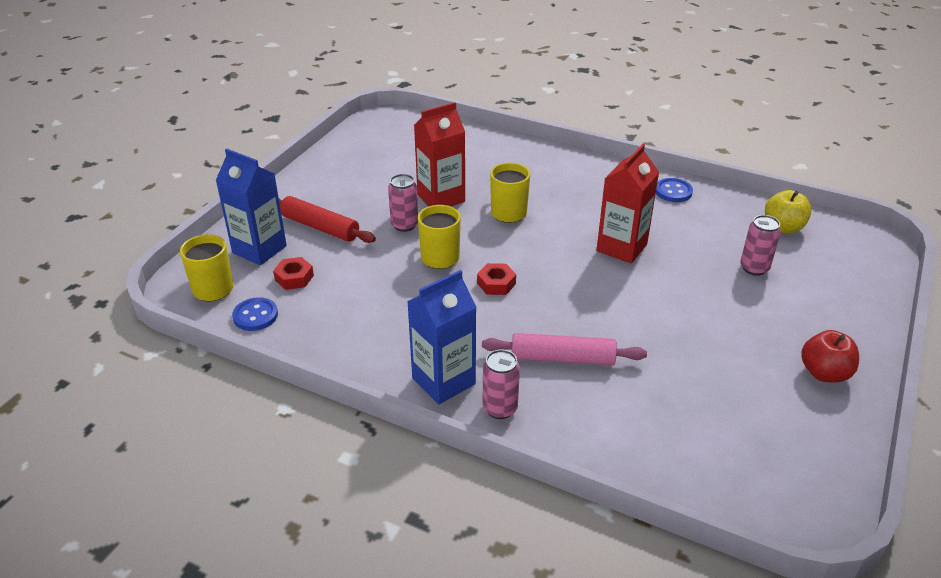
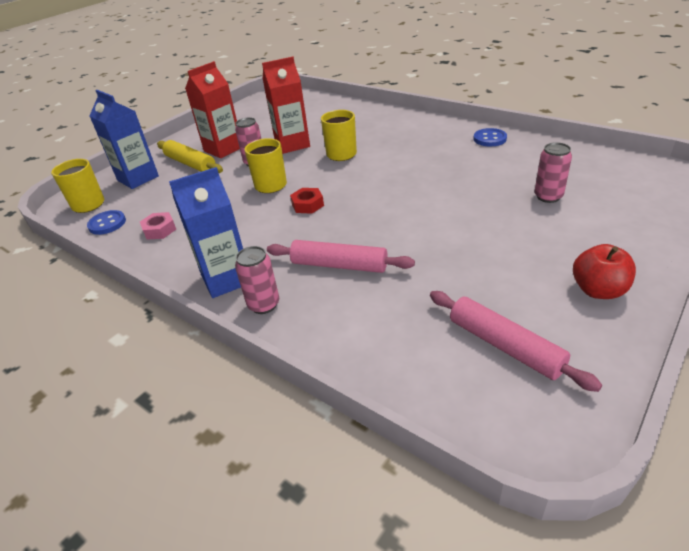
camera: 15 degrees right, 0 degrees up
red nut [273,257,314,290] -> none
red rolling pin [279,196,376,243] -> yellow rolling pin [157,140,223,173]
red carton [597,144,659,264] -> red carton moved to [185,61,240,158]
yellow apple [765,190,811,233] -> none
none -> pink nut [140,212,176,240]
none -> pink rolling pin [430,291,602,392]

